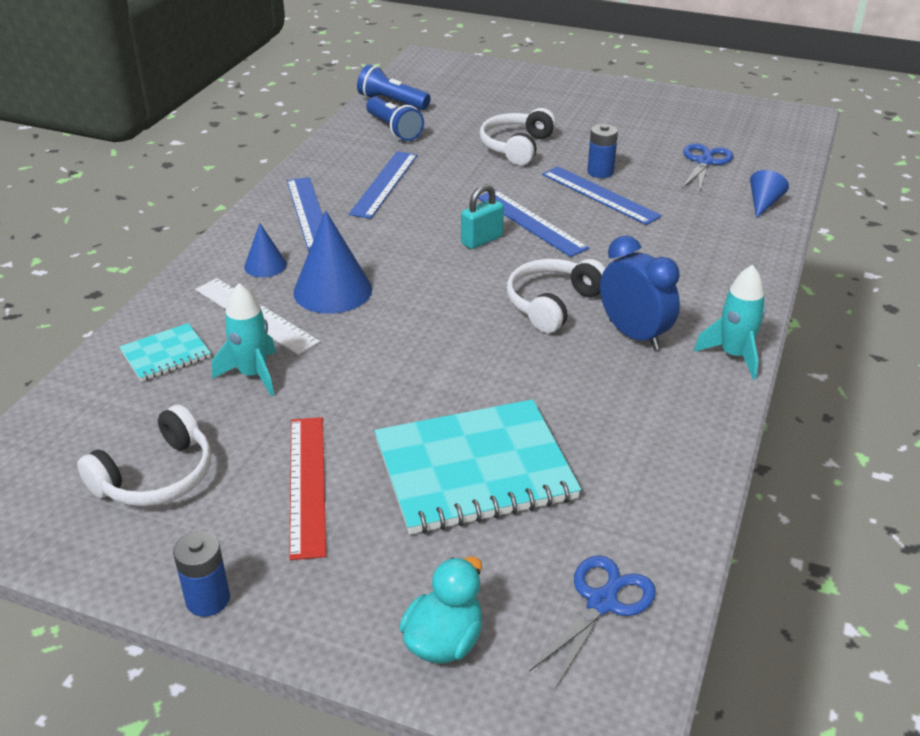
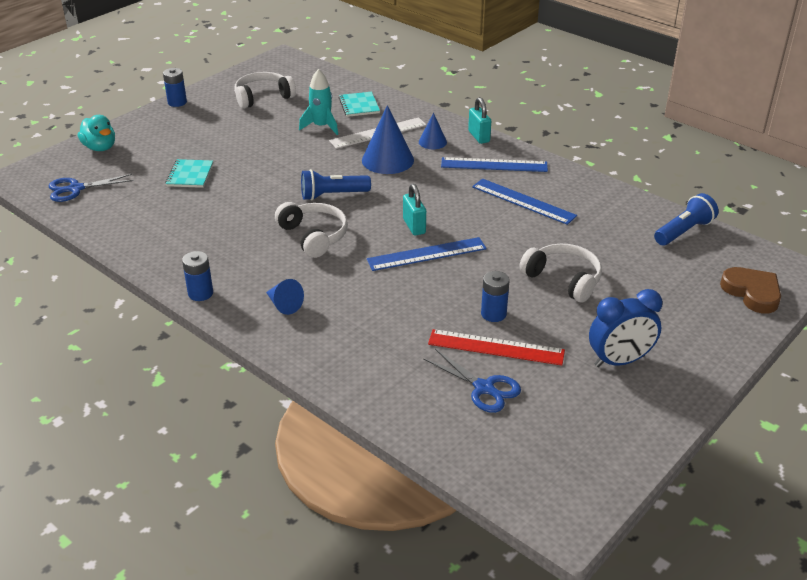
camera: 110 degrees right, 0 degrees up
white headphones [77,405,211,506] -> white headphones turned 90 degrees clockwise [234,72,296,109]
red ruler [289,417,326,560] -> red ruler moved to [428,329,565,366]
blue flashlight [366,97,424,141] -> blue flashlight moved to [301,169,371,201]
turquoise notebook [374,399,581,535] -> turquoise notebook [165,159,213,188], size x0.48
blue scissors [529,555,656,688] -> blue scissors turned 105 degrees clockwise [49,174,134,202]
blue ruler [542,166,662,225] -> none
blue clock [600,235,680,350] -> blue clock moved to [589,289,662,367]
turquoise rocket [694,265,766,380] -> blue battery [182,251,213,301]
blue cone [750,170,789,218] -> blue cone moved to [266,279,304,315]
none -> turquoise padlock [468,97,491,144]
none -> brown heart [720,267,781,314]

